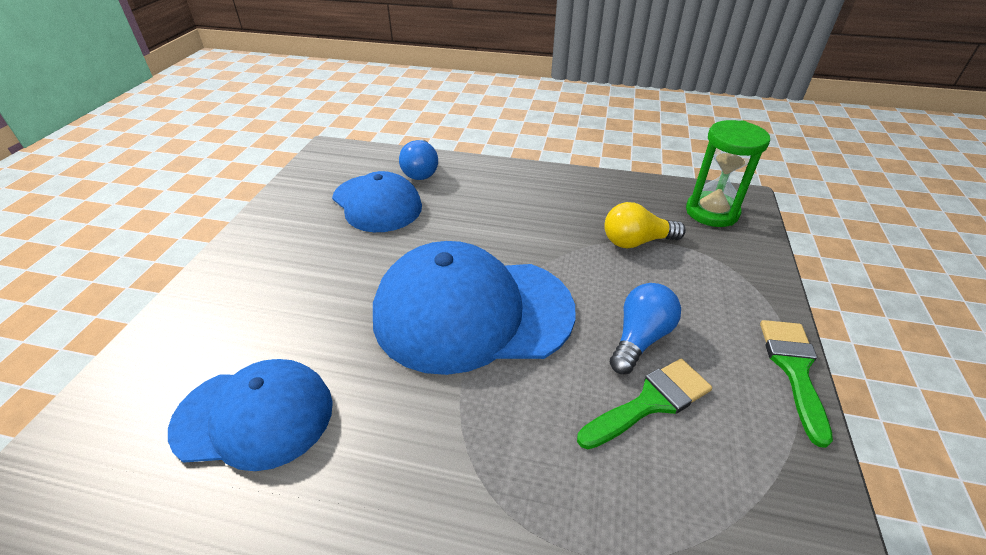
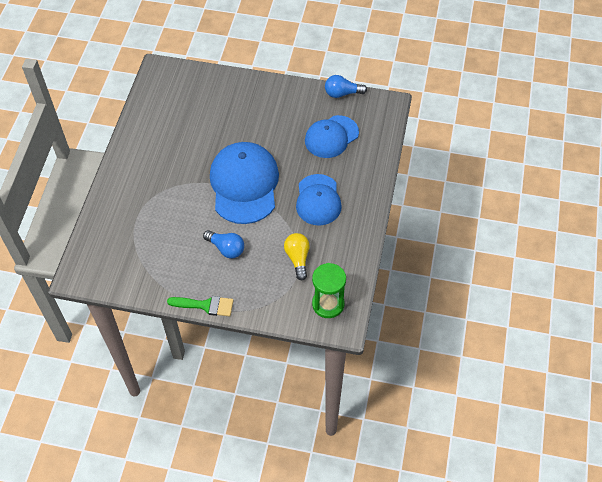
camera: 90 degrees right, 15 degrees up
blue cap [168,359,333,471] -> blue cap moved to [296,174,342,225]
blue light bulb [399,140,438,180] -> blue light bulb moved to [325,75,367,98]
green brush [577,359,712,449] -> none

